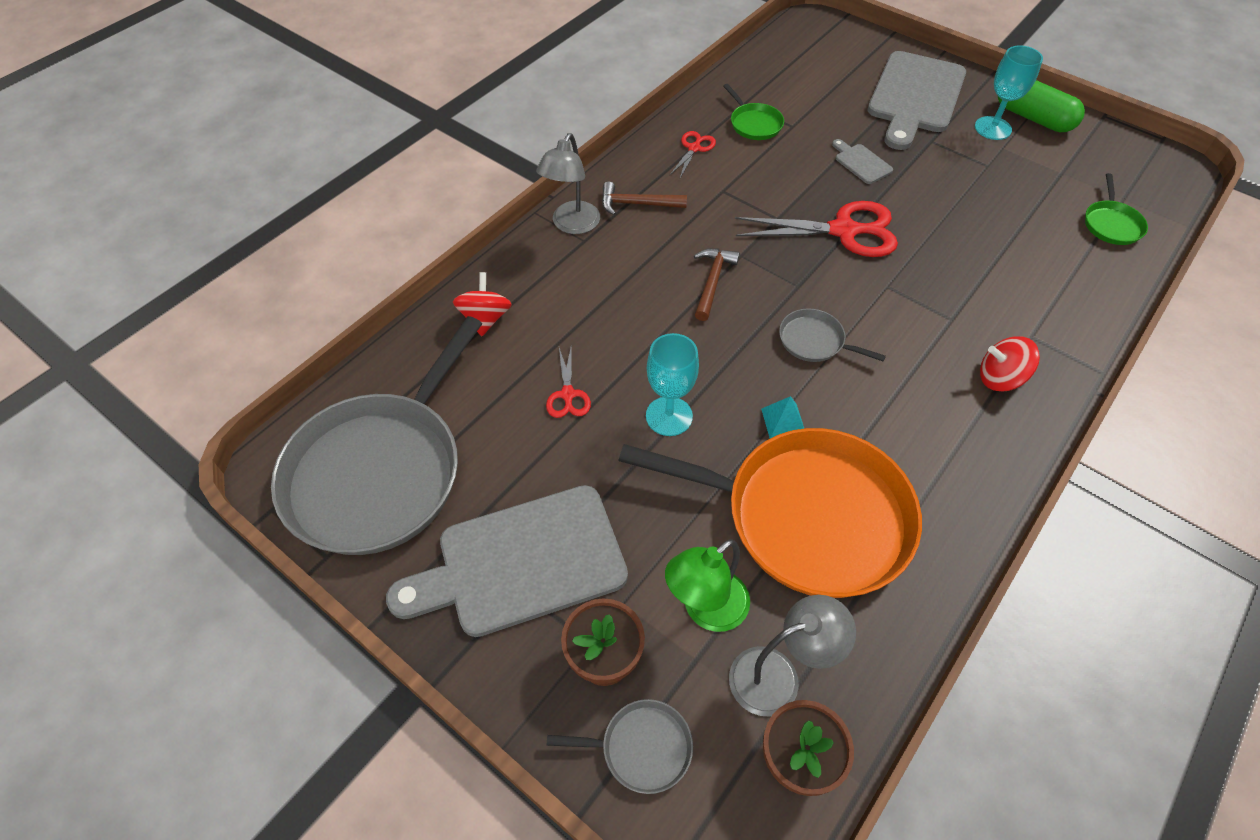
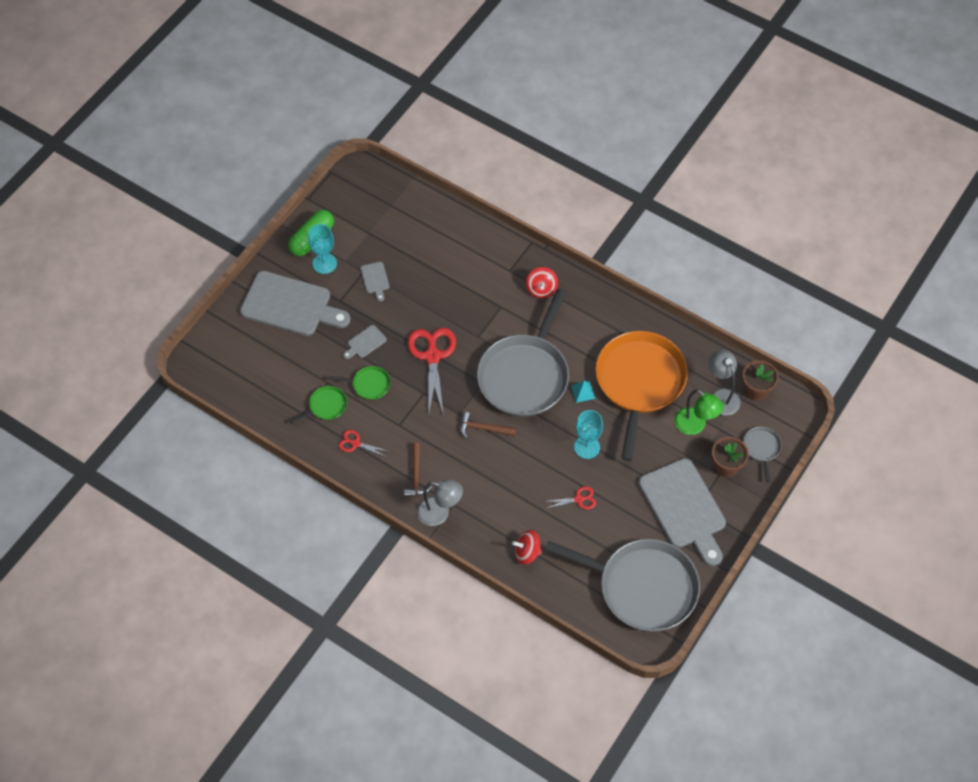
camera: 95 degrees left, 5 degrees up
grey pan [779,308,886,362] -> grey pan [477,289,569,417], size x2.43
green pan [1085,173,1148,245] -> green pan moved to [329,366,391,400]
none -> grey cutting board [360,262,389,301]

